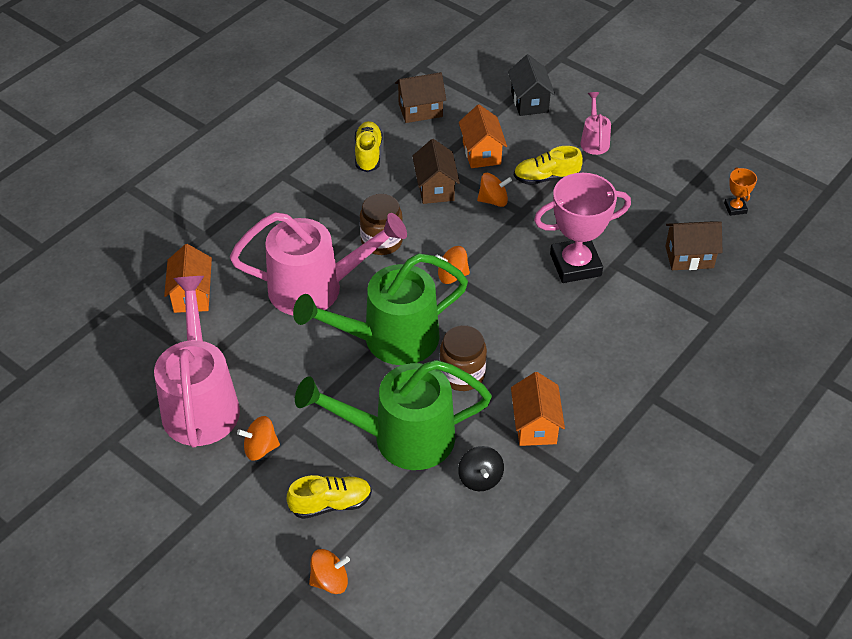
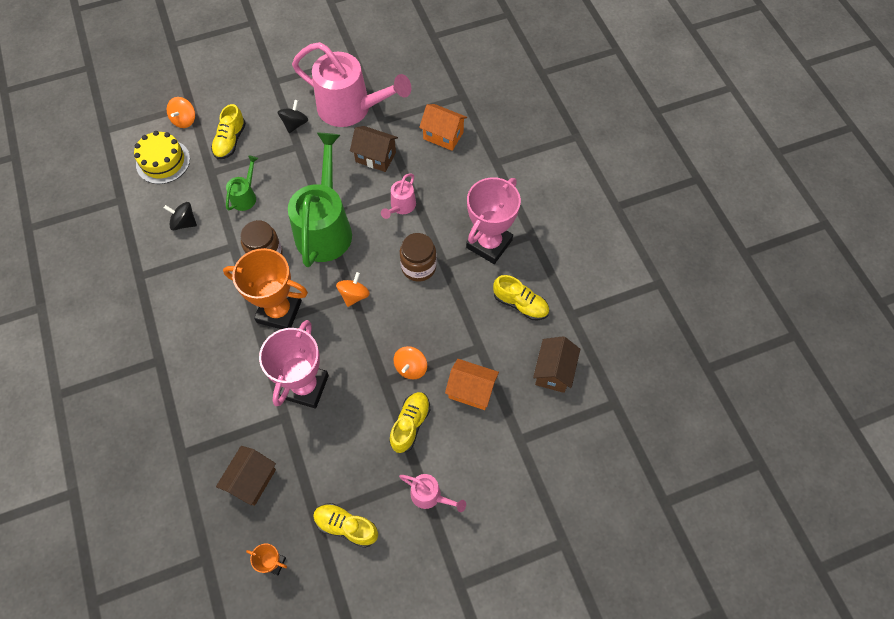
camera: 120 degrees right, 15 degrees up
pink watering can [230,212,407,315] -> pink watering can [381,173,416,219], size x0.45
orange spinning top [237,416,280,461] -> black spinning top [278,100,308,133]
green watering can [295,360,492,470] -> green watering can [226,155,258,211], size x0.45
brown house [412,139,460,204] -> brown house moved to [350,126,398,172]
black house [508,54,555,116] -> none
orange house [511,372,565,446] -> none
none -> yellow cake [134,131,190,184]
none -> orange trophy [223,248,308,329]
none -> yellow shoe [313,503,378,548]
none -> pink trophy [466,177,521,264]

